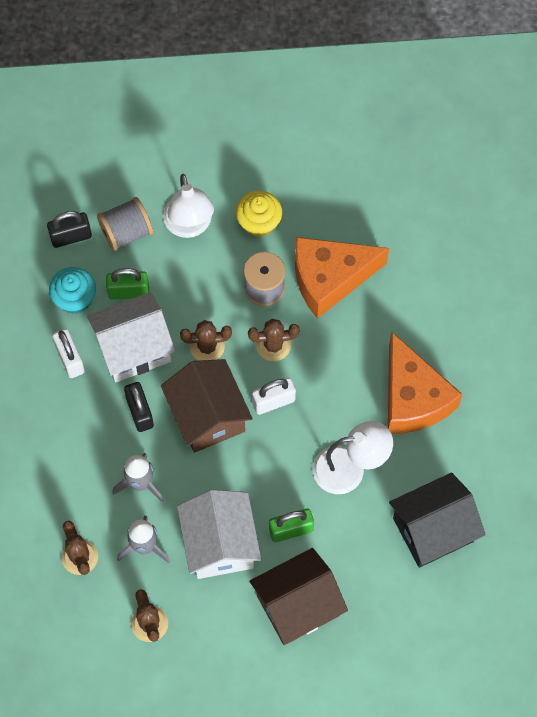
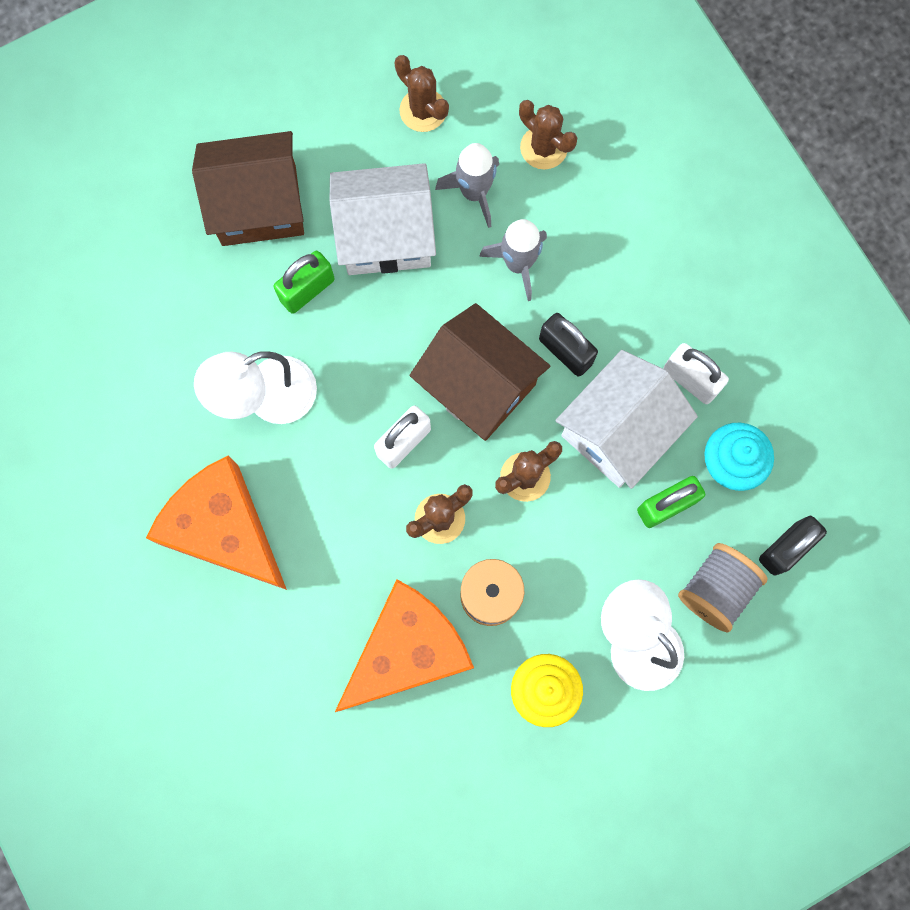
camera: 155 degrees right, 10 degrees up
white house [177,490,261,579] -> white house turned 60 degrees counterclockwise [330,163,436,275]
brown house [250,548,348,645] -> brown house turned 45 degrees clockwise [192,131,304,246]
black house [389,472,486,568] -> none

